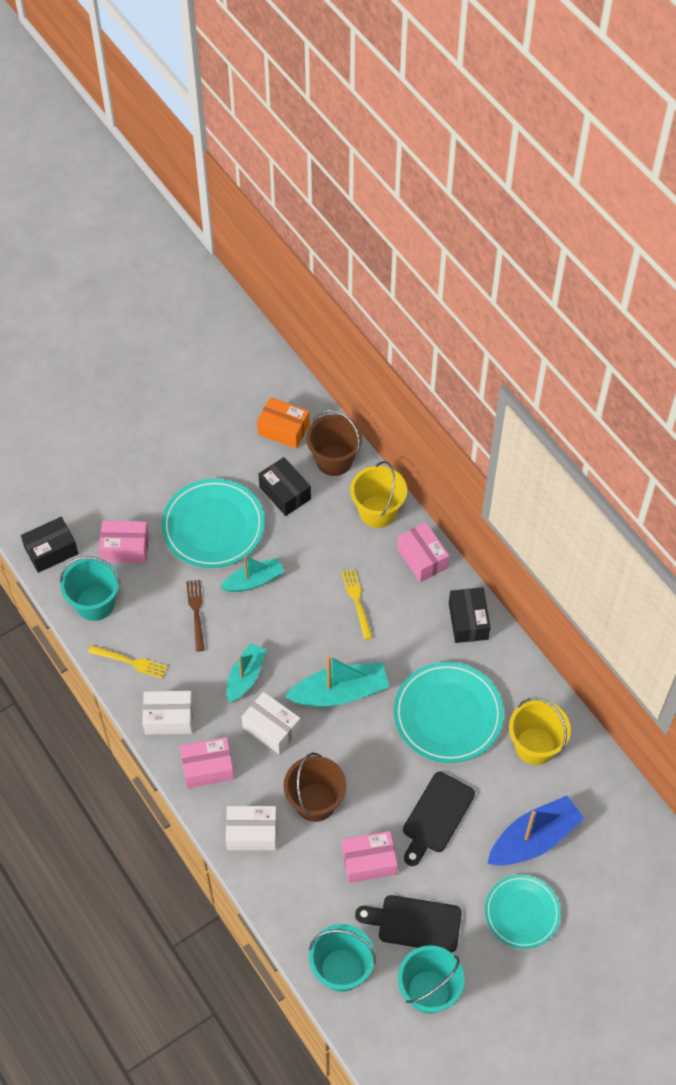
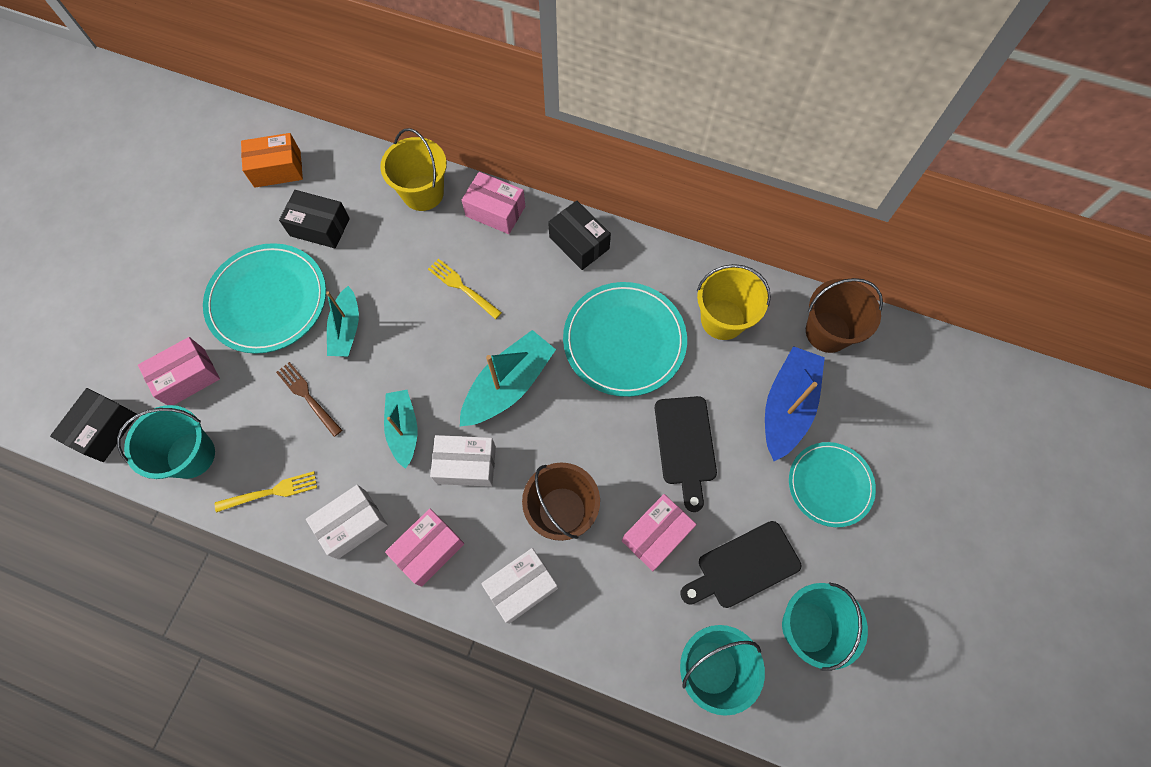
camera: 35 degrees left, 10 degrees up
turquoise boat [220,556,284,592] -> turquoise boat turned 150 degrees clockwise [326,286,359,356]
brown bucket [306,410,362,476] -> brown bucket moved to [806,278,883,353]

